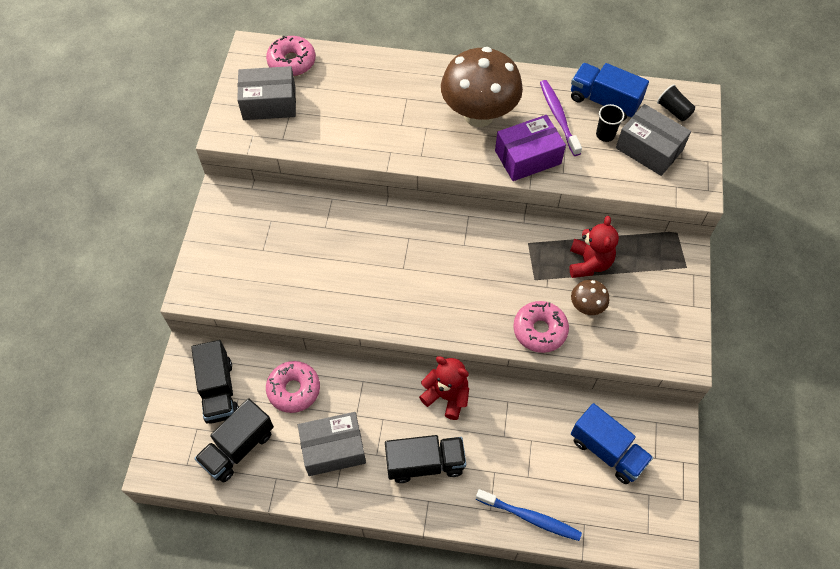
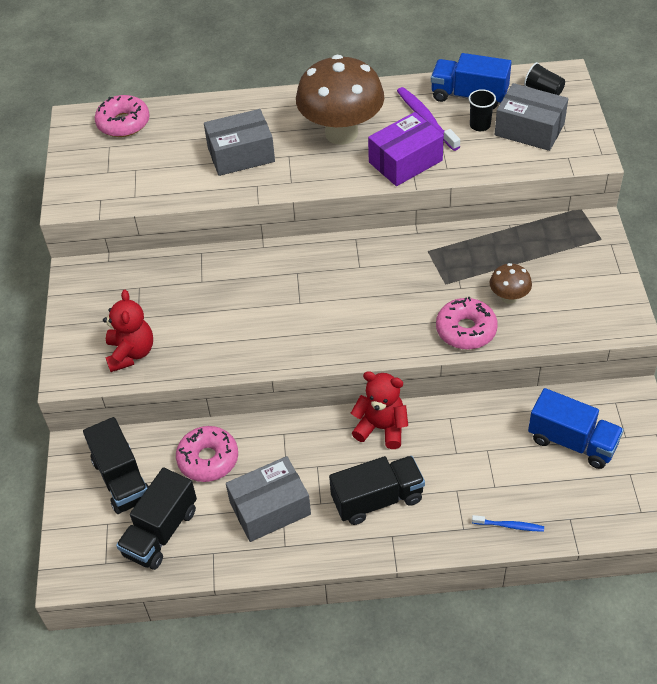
camera: 10 degrees left, 10 degrees down
grey box [237,66,296,120] -> grey box moved to [204,109,275,176]
blue toothbrush [476,489,582,541] -> blue toothbrush [472,515,544,532], size x0.57
red teddy bear [569,216,619,278] -> red teddy bear moved to [103,290,153,372]

